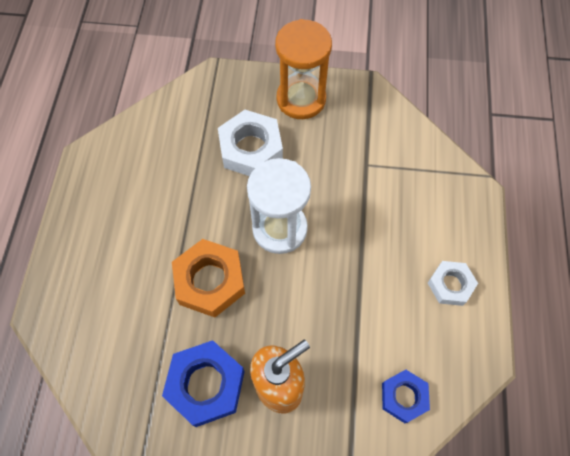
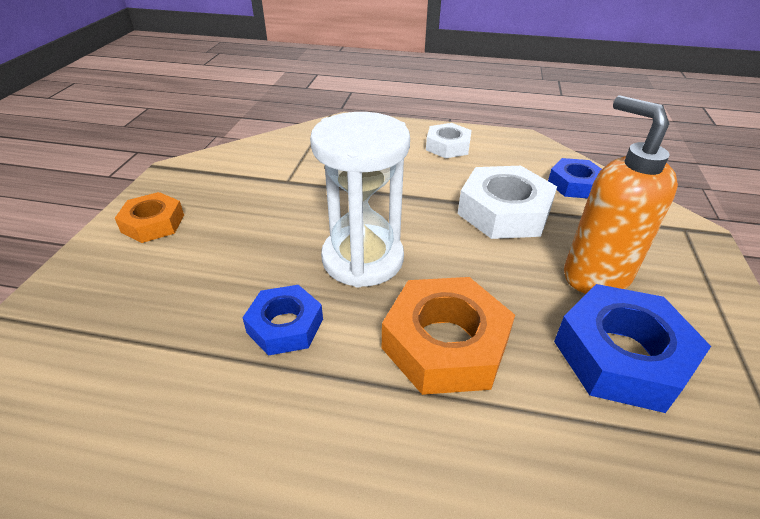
camera: 85 degrees left, 25 degrees down
white nut [218,110,283,176] -> white nut moved to [458,166,557,239]
orange hourglass [275,19,332,119] -> orange nut [115,192,184,243]
none -> blue nut [242,285,323,356]

